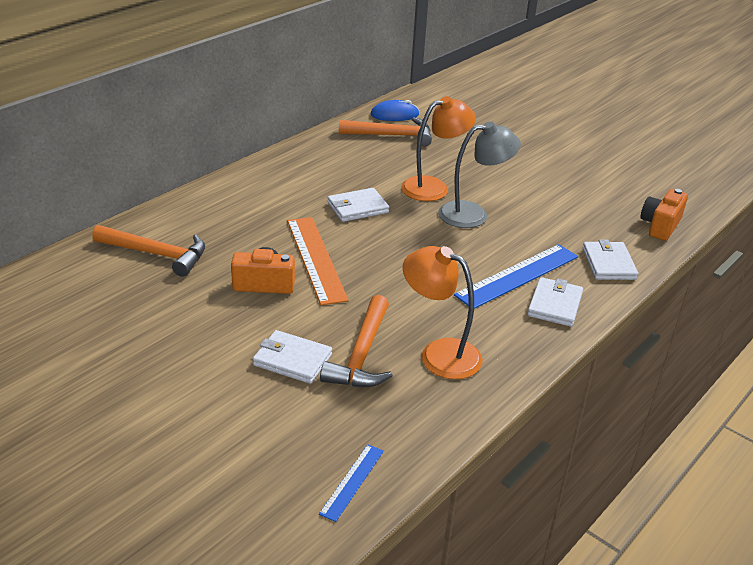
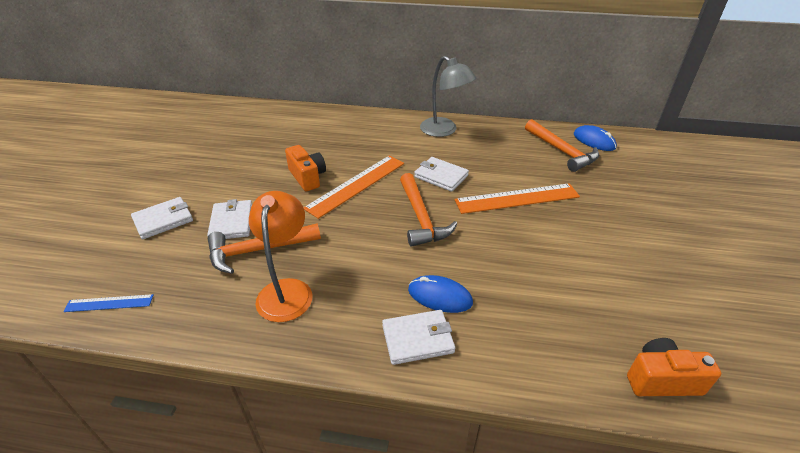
camera: 60 degrees right, 5 degrees up
orange hammer [92,225,205,277] -> orange hammer moved to [400,173,458,247]
orange lamp [401,96,476,201] -> orange ruler [454,183,580,214]
grey lamp [438,121,521,228] -> grey lamp moved to [420,56,476,137]
blue ruler [454,244,578,309] -> blue mouse [408,275,473,313]
white wallet [582,239,638,280] -> white wallet moved to [131,197,193,239]

